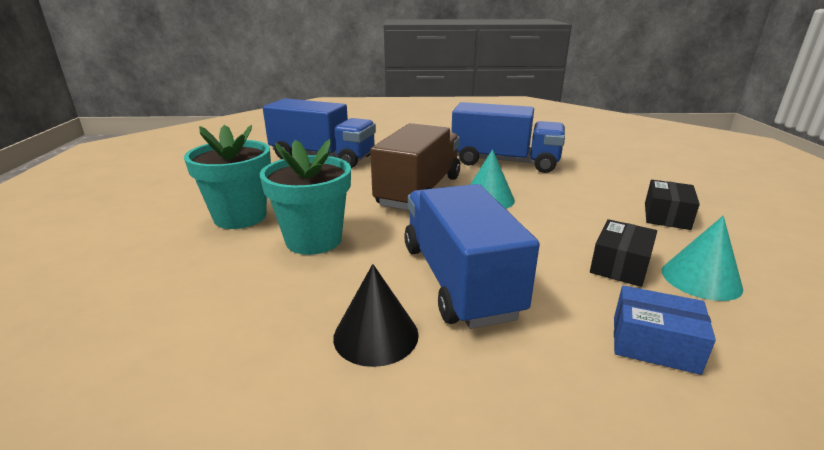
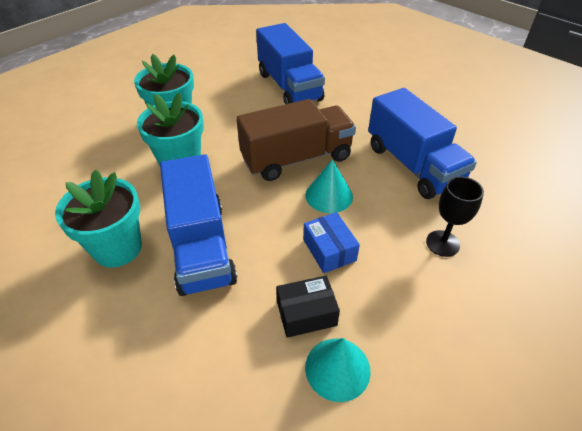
camera: 45 degrees right, 20 degrees up
black cone [333,264,419,367] -> turquoise flower pot [55,170,142,268]
blue truck [404,184,540,329] -> blue truck turned 135 degrees clockwise [160,154,237,296]
blue box [614,286,716,375] -> blue box moved to [303,212,360,273]
black box [645,180,700,230] -> none
none -> black goblet [426,176,484,257]

